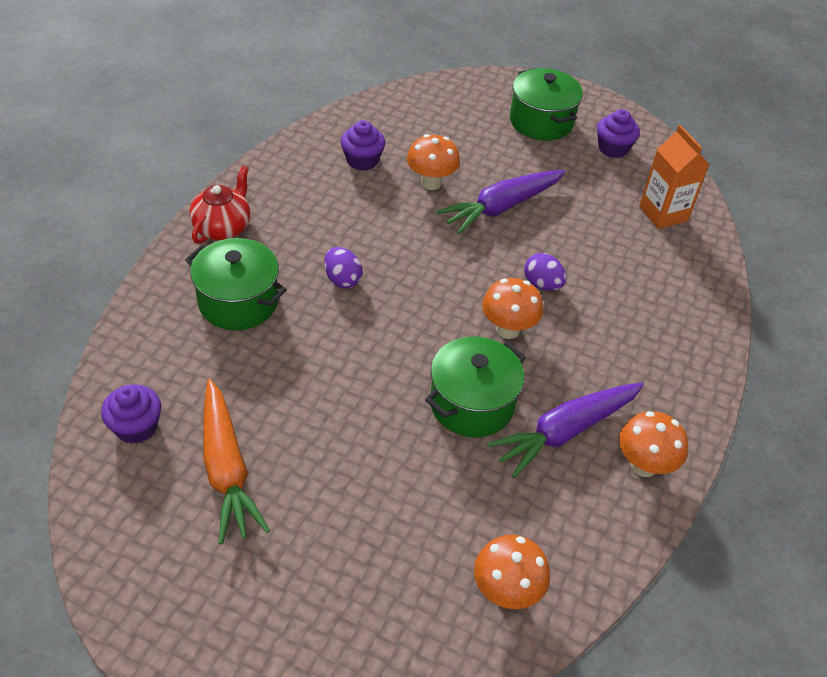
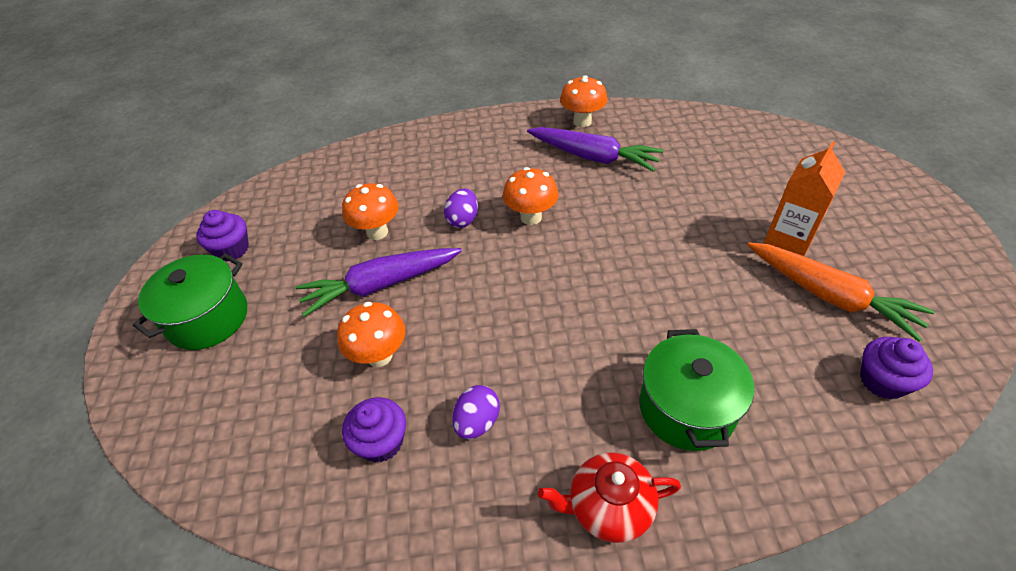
camera: 115 degrees left, 0 degrees up
orange carrot [203,379,270,545] -> orange carrot turned 90 degrees clockwise [747,242,935,342]
purple egg [324,247,363,288] -> purple egg moved to [452,385,500,439]
green pot [425,337,526,437] -> none
purple carrot [436,170,566,234] -> purple carrot turned 135 degrees clockwise [296,248,462,317]
orange mushroom [474,535,550,609] -> orange mushroom moved to [342,183,399,240]
orange carton [639,125,710,229] -> orange carton moved to [764,142,846,256]

